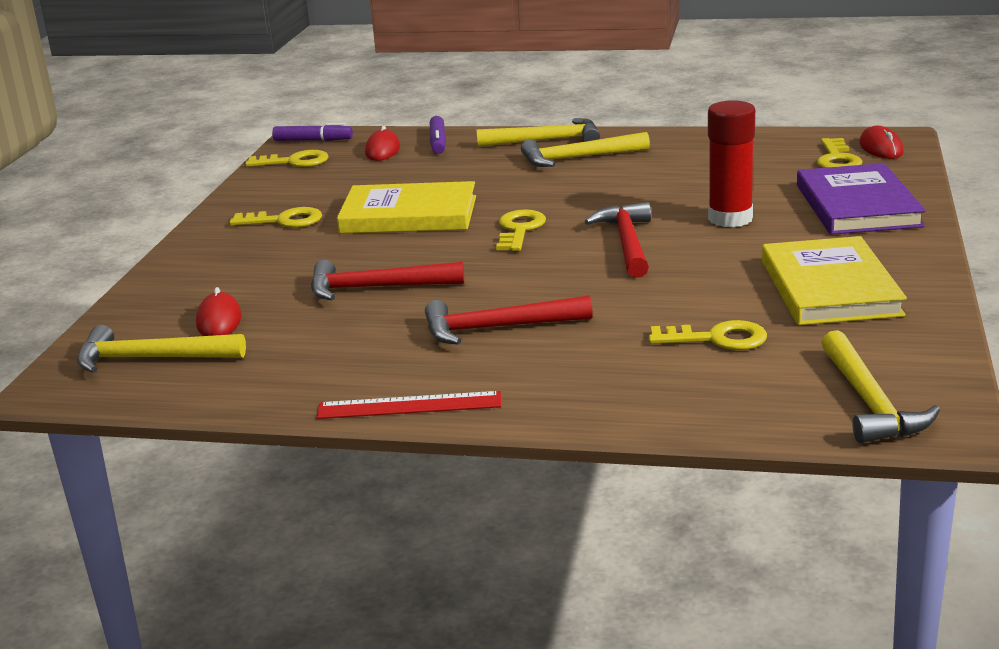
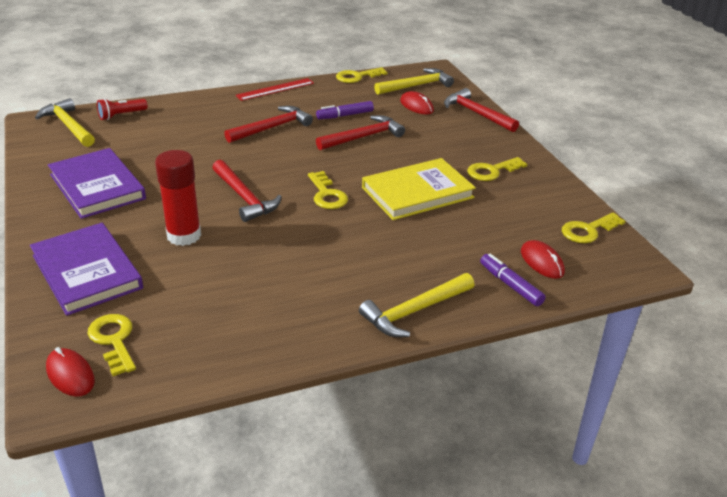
camera: 145 degrees right, 10 degrees up
purple marker [272,123,353,141] -> purple marker moved to [316,101,374,119]
yellow hammer [521,132,650,167] -> none
yellow key [649,320,767,350] -> yellow key moved to [336,67,388,83]
yellow book [762,236,907,325] -> purple book [48,148,146,219]
none -> red flashlight [97,98,148,120]
none -> red hammer [444,88,519,132]

